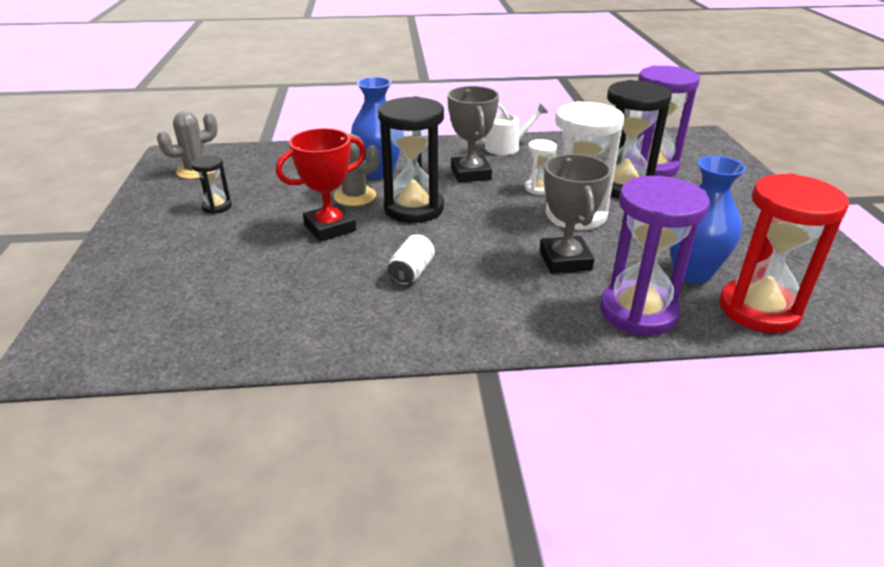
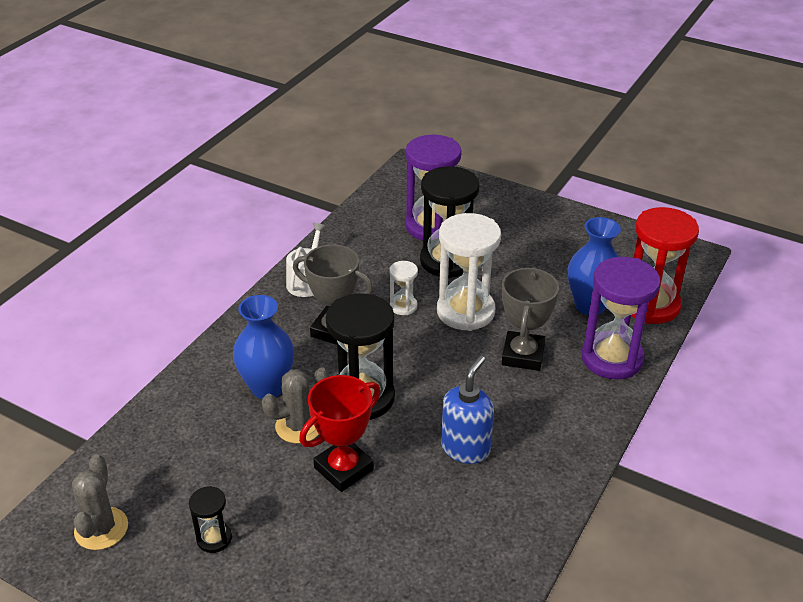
camera: 55 degrees left, 5 degrees up
red trophy [276,128,366,242] -> red trophy turned 45 degrees clockwise [299,375,381,492]
white can [388,235,435,285] -> blue soap dispenser [441,356,494,464]
grey trophy [540,154,611,274] -> grey trophy turned 75 degrees clockwise [502,267,559,371]

